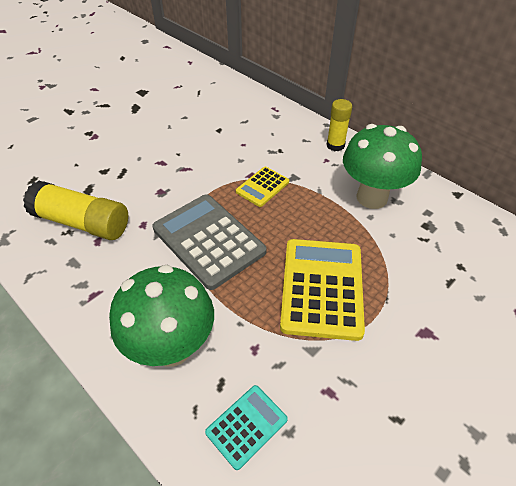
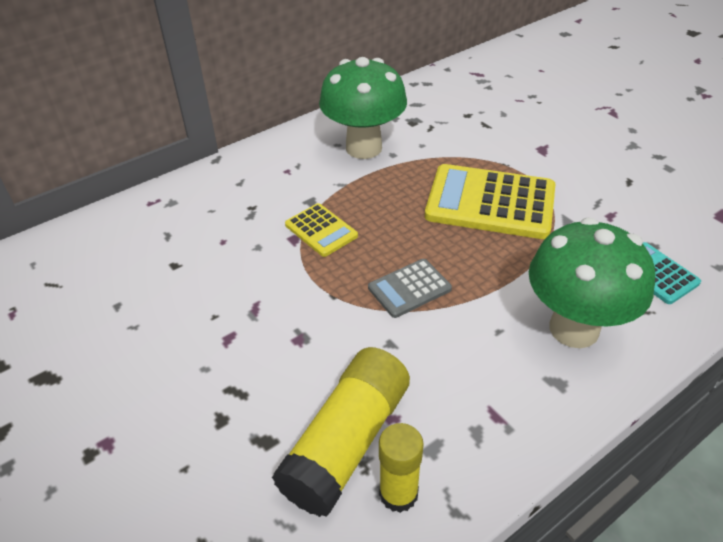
camera: 80 degrees left, 5 degrees down
grey calculator [153,194,266,290] -> grey calculator [368,259,452,318], size x0.52
yellow glue stick [326,99,352,151] -> yellow glue stick moved to [379,423,424,513]

